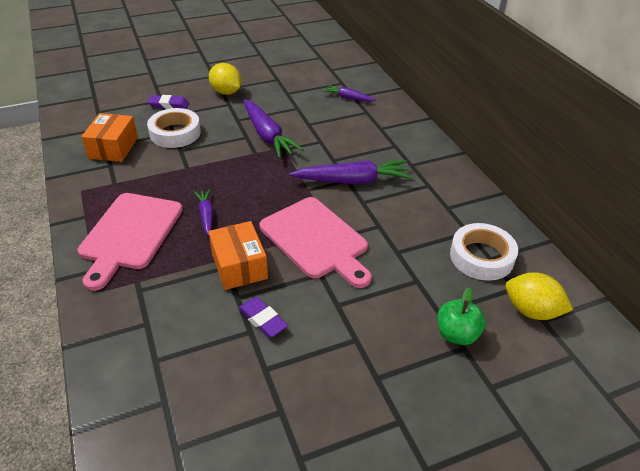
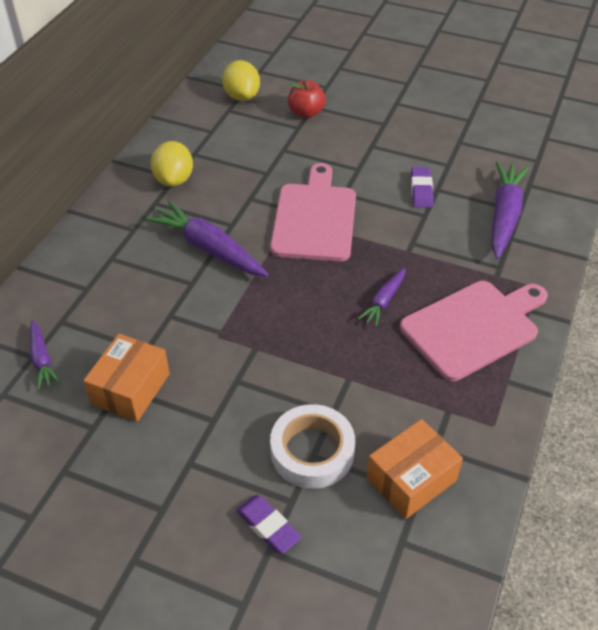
camera: 135 degrees left, 5 degrees up
orange box [208,221,268,290] -> orange box moved to [83,334,170,422]
yellow lemon [209,63,242,95] -> yellow lemon moved to [151,141,193,187]
purple carrot [243,99,304,158] -> purple carrot moved to [491,161,529,259]
green apple [437,287,486,345] -> red apple [288,80,326,118]
white tape [450,223,518,281] -> none

